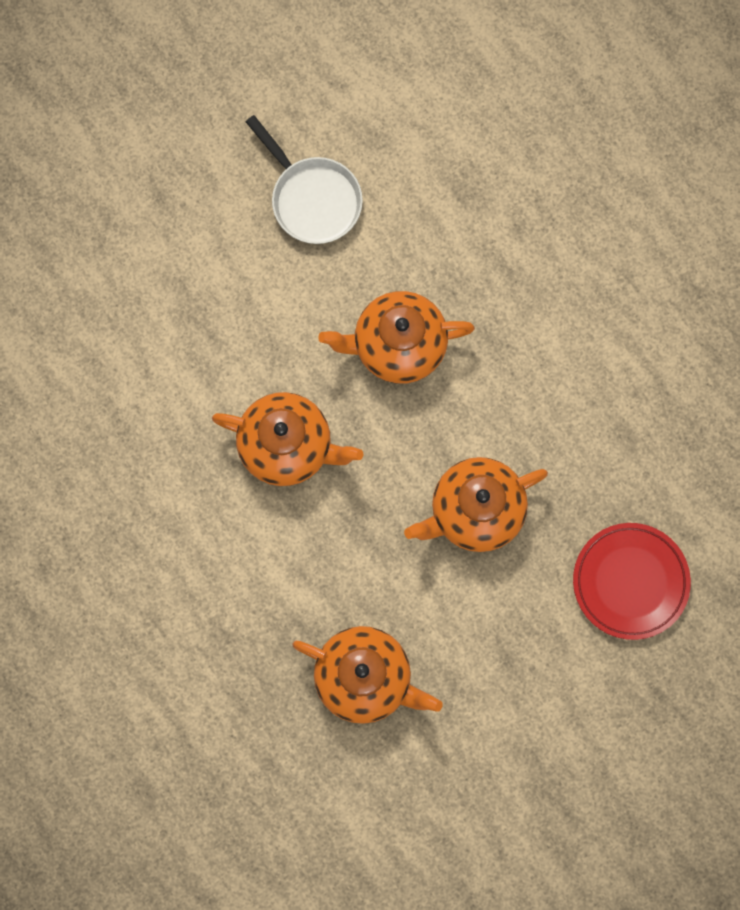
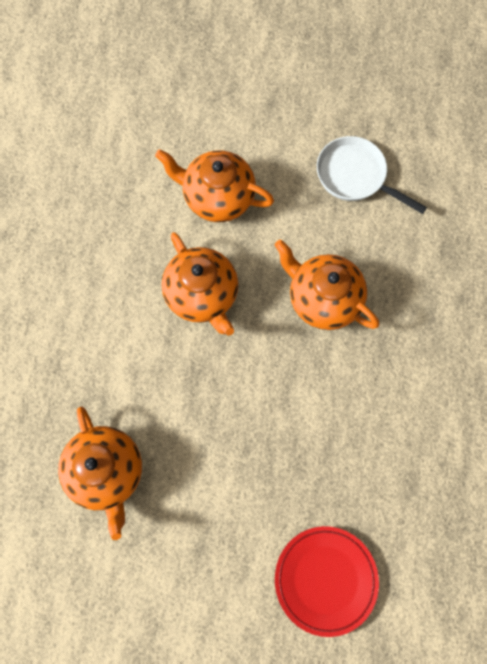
camera: 45 degrees right, 5 degrees down
white pan [246,115,363,244] -> white pan turned 120 degrees clockwise [317,136,427,214]
orange teapot [404,457,548,552] -> orange teapot moved to [155,149,274,222]

